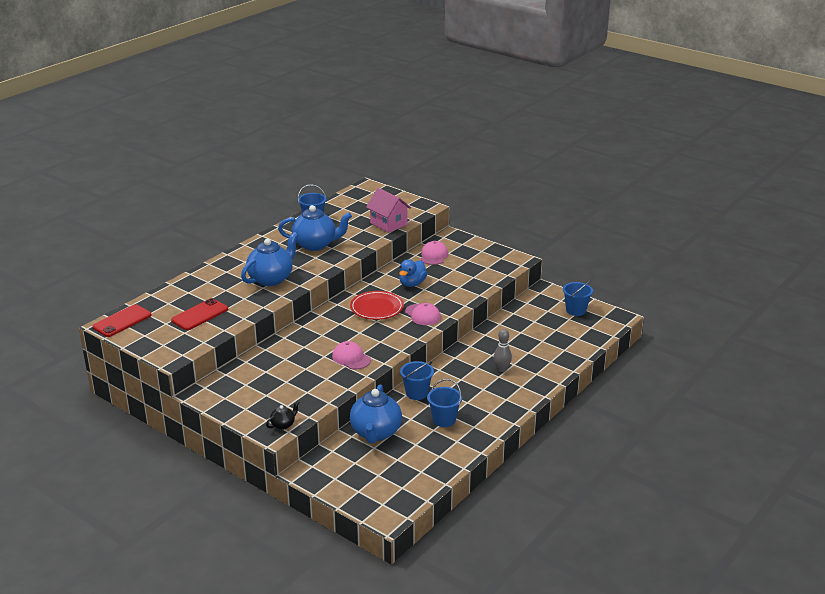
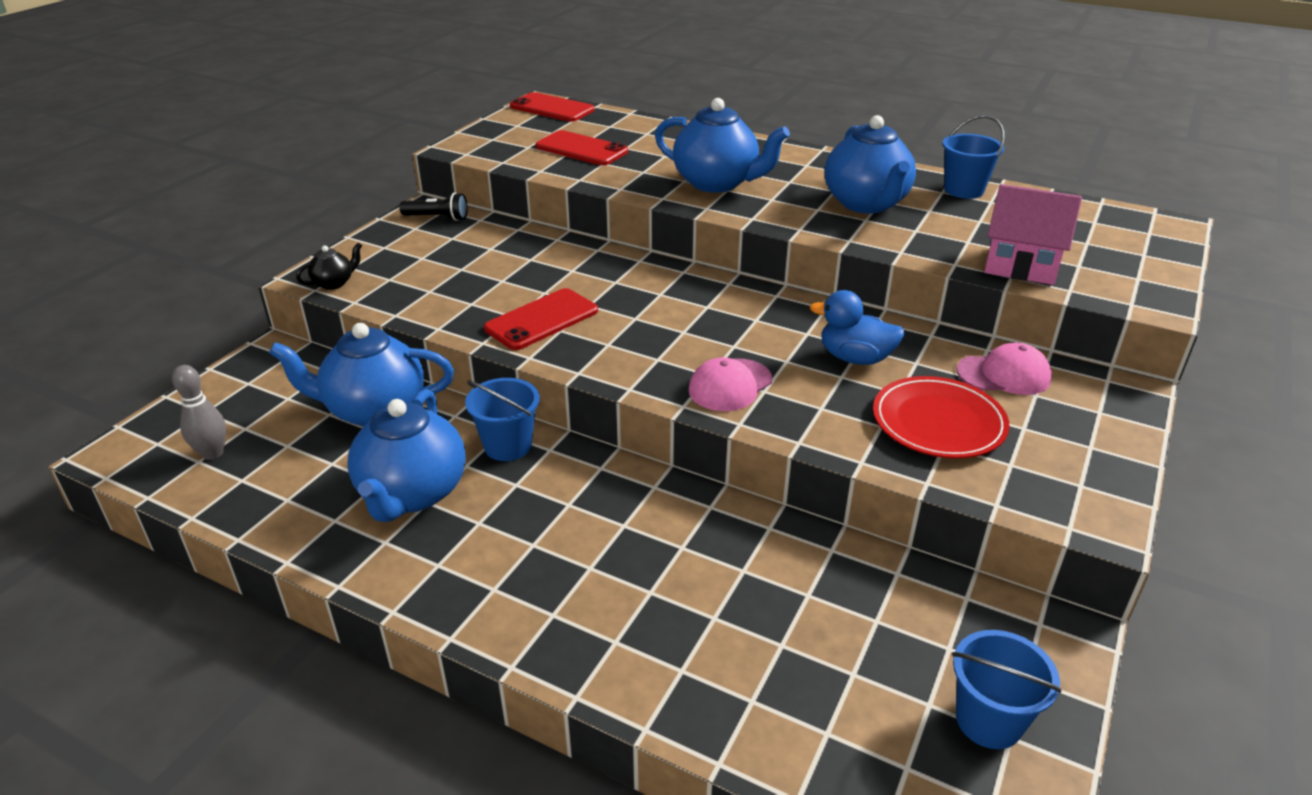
camera: 80 degrees right, 5 degrees up
black teapot [266,401,299,430] -> black teapot turned 75 degrees counterclockwise [296,243,362,290]
pink cap [332,341,371,370] -> red phone [484,288,598,350]
red plate [350,291,404,320] -> red plate moved to [873,376,1010,458]
pink house [366,188,411,232] -> pink house turned 75 degrees clockwise [984,184,1082,285]
blue bucket [427,379,462,427] -> blue teapot [347,389,466,522]
grey bowling pin [494,329,512,372] -> grey bowling pin moved to [172,365,226,460]
none -> black flashlight [400,193,468,221]

